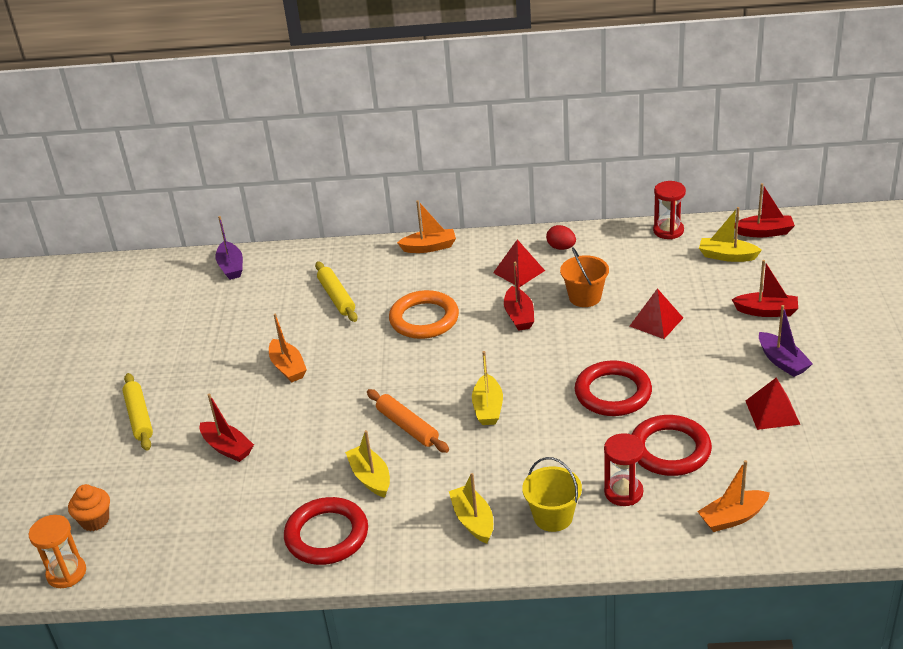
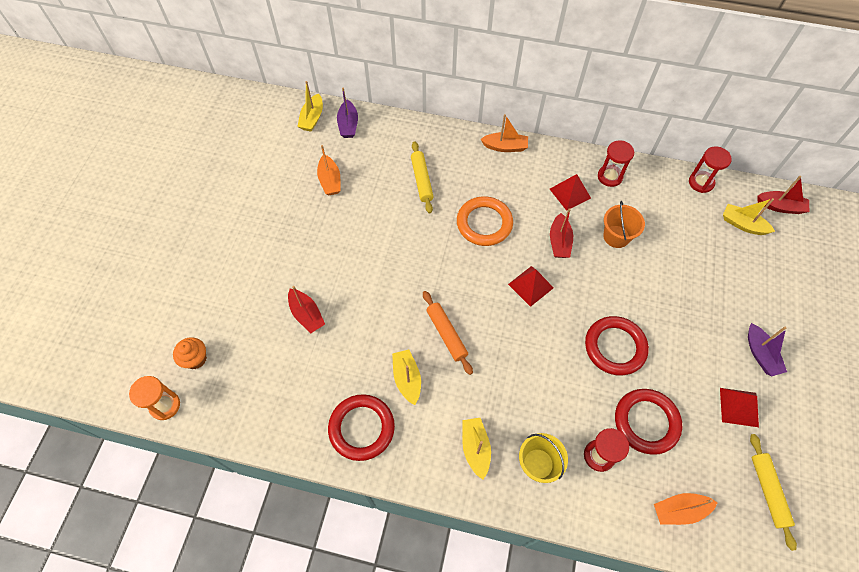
camera: 10 degrees right, 25 degrees up
yellow rolling pin [122,373,153,451] -> yellow rolling pin moved to [750,434,797,551]
orange boat [269,313,307,382] -> orange boat moved to [317,145,341,195]
yellow boat [472,351,503,425] -> yellow boat moved to [297,81,323,132]
red egg [546,225,576,250] -> red hourglass [598,140,634,187]
red pyramid [630,288,683,339] -> red pyramid moved to [508,266,554,307]
red boat [731,260,798,317] -> none

